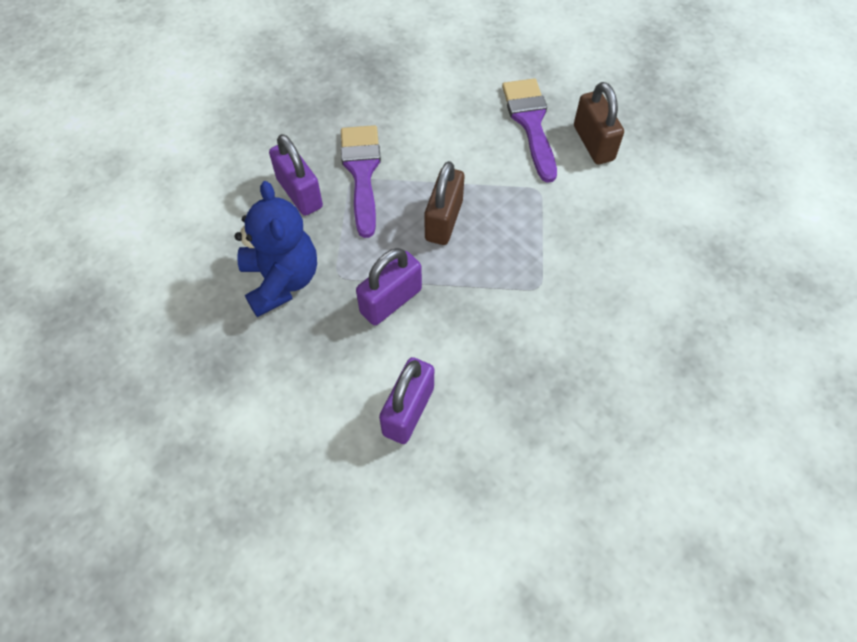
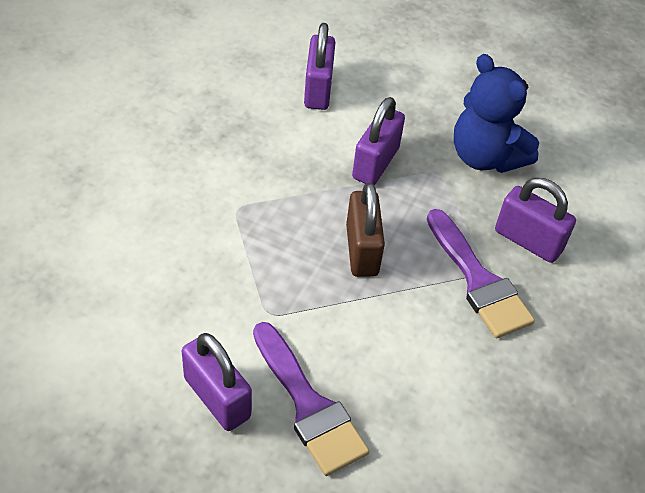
camera: 155 degrees right, 10 degrees down
brown padlock [574,82,624,165] -> purple padlock [182,333,252,431]

